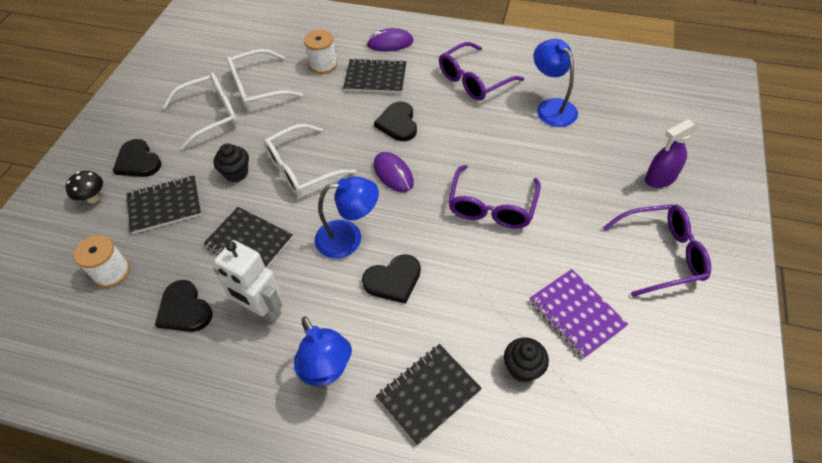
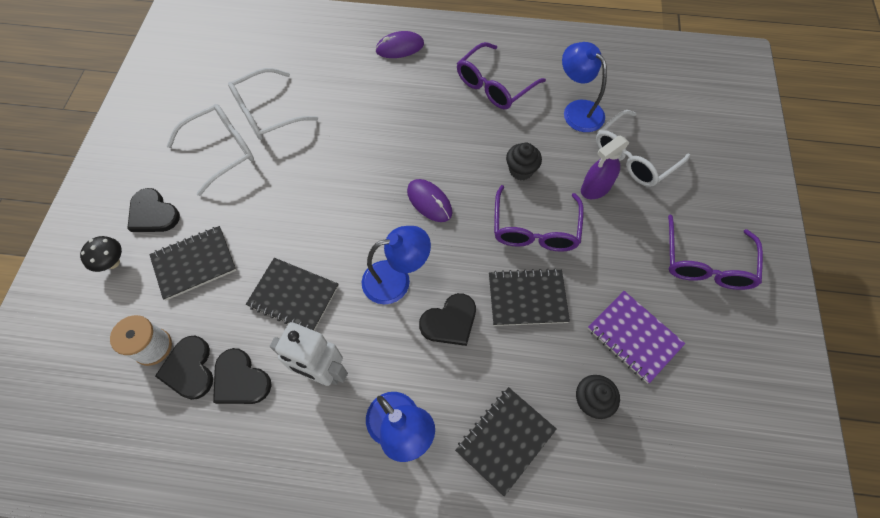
camera: 10 degrees left, 10 degrees up
black cupcake [214,143,249,182] -> black cupcake moved to [506,143,542,180]
white glasses [263,124,356,196] -> white glasses moved to [596,110,690,187]
white spool [304,30,337,74] -> none
black notebook [343,58,406,93] -> black notebook moved to [489,268,570,326]
black heart [374,102,417,141] -> black heart moved to [155,336,213,400]
purple glasses [603,204,711,297] -> purple glasses turned 120 degrees clockwise [668,215,763,290]
purple spray bottle [645,119,698,188] -> purple spray bottle moved to [581,136,630,199]

